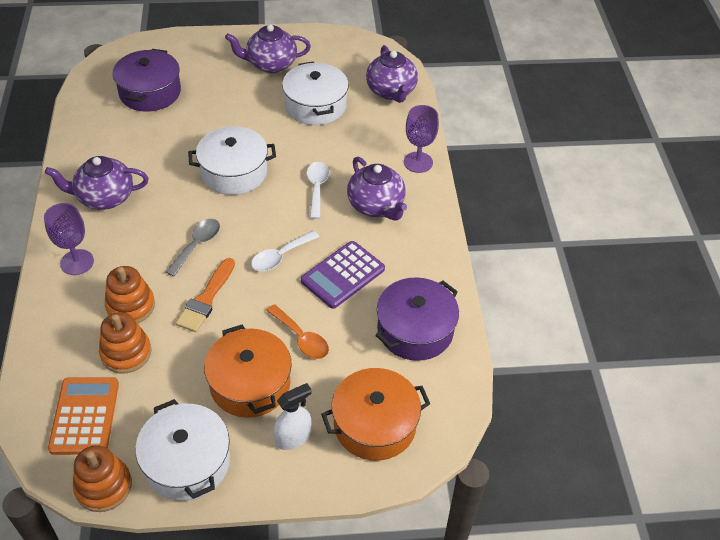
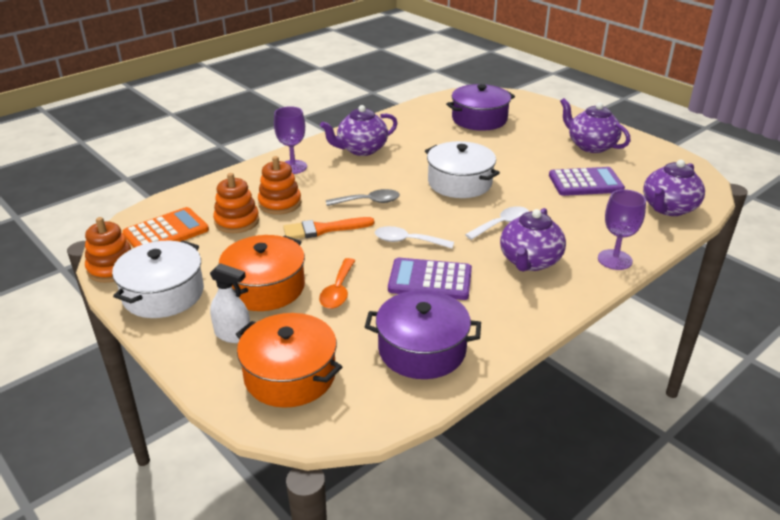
camera: 55 degrees right, 15 degrees down
purple teapot [45,156,148,210] -> purple teapot turned 75 degrees counterclockwise [320,105,397,156]
white pot [282,61,349,125] -> purple calculator [549,167,625,196]

